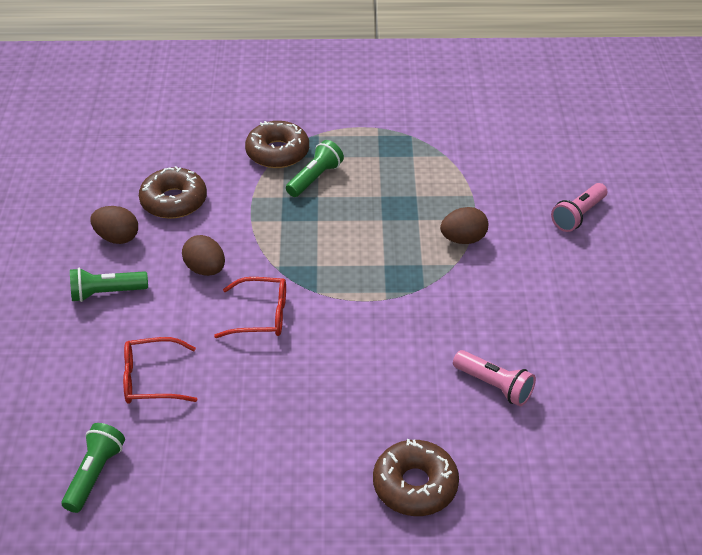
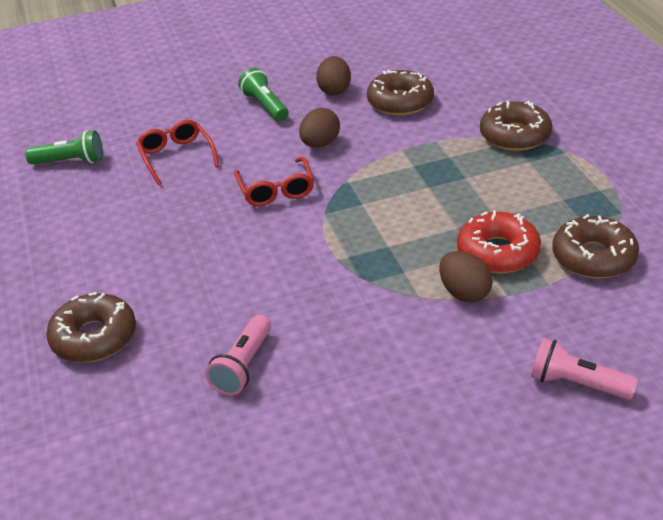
camera: 75 degrees right, 5 degrees down
green flashlight [286,140,344,197] -> none
none -> red donut [457,211,541,273]
none -> brown donut [552,214,639,279]

